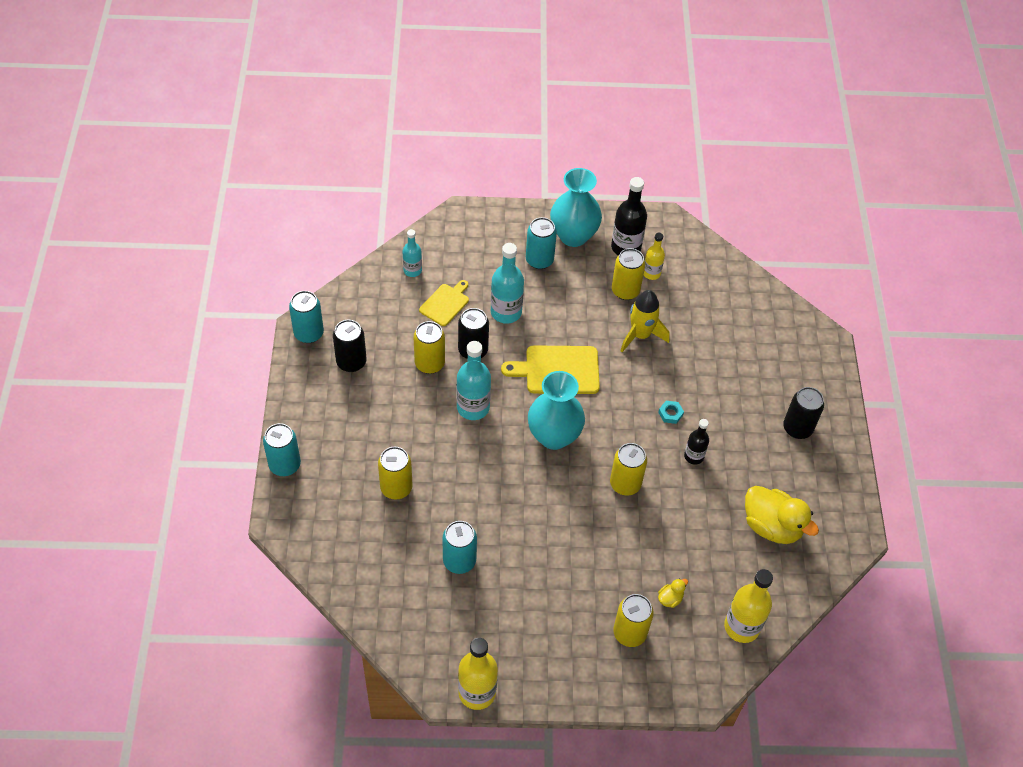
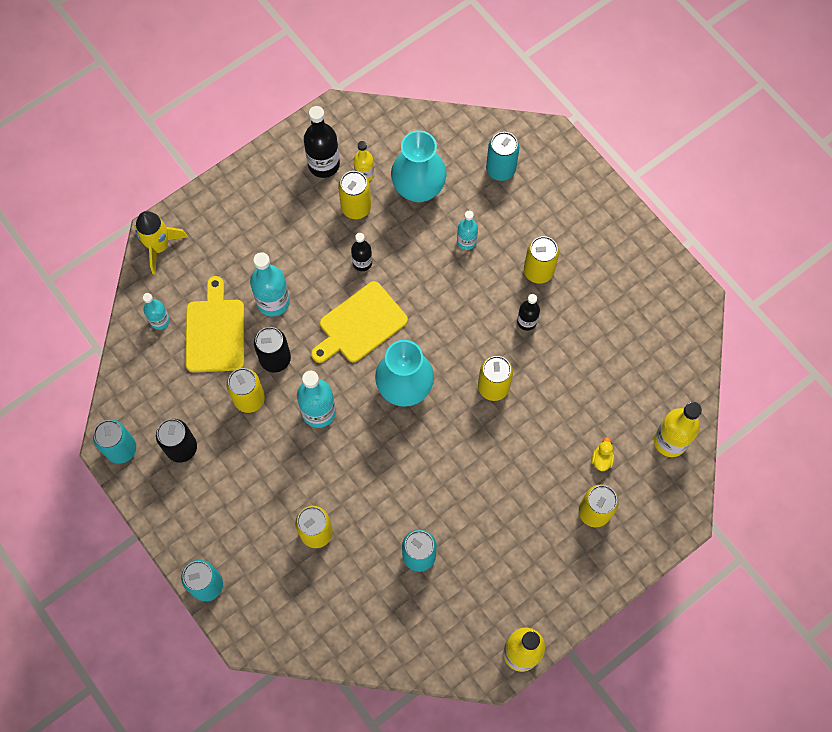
camera: 35 degrees left, 15 degrees up
yellow cutting board [419,280,469,326] -> yellow cutting board [186,276,244,372], size x1.61
turquoise can [526,217,557,269] -> turquoise can moved to [486,132,519,181]
turquoise vase [550,168,602,247] -> turquoise vase moved to [391,130,447,202]
yellow rocket [620,290,669,352] -> yellow rocket moved to [134,211,188,275]
turquoise nut [658,401,684,424] -> none
yellow duck [745,486,819,544] -> none
black can [783,387,824,439] -> none
none -> black bottle [351,233,372,271]
none -> turquoise bottle [457,211,478,250]
none -> yellow can [524,236,559,284]

